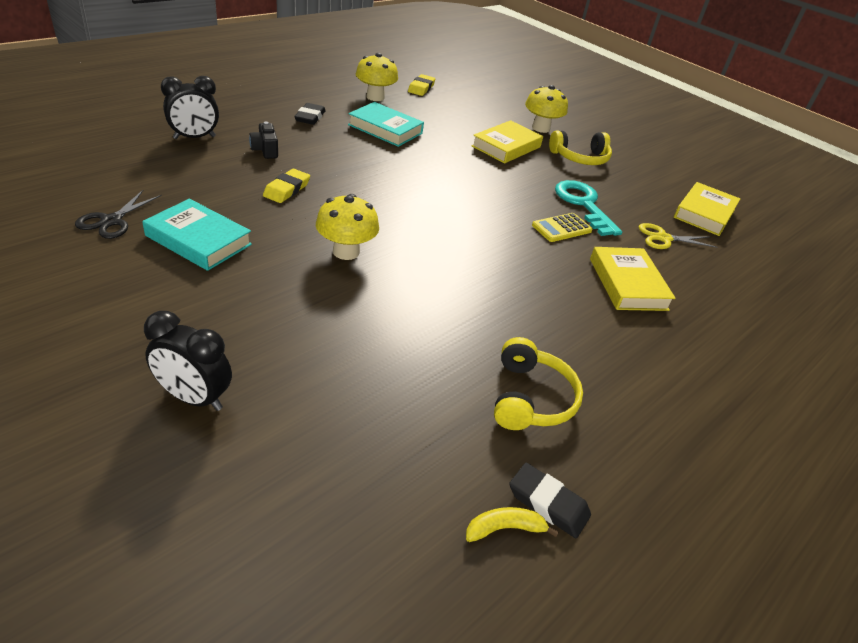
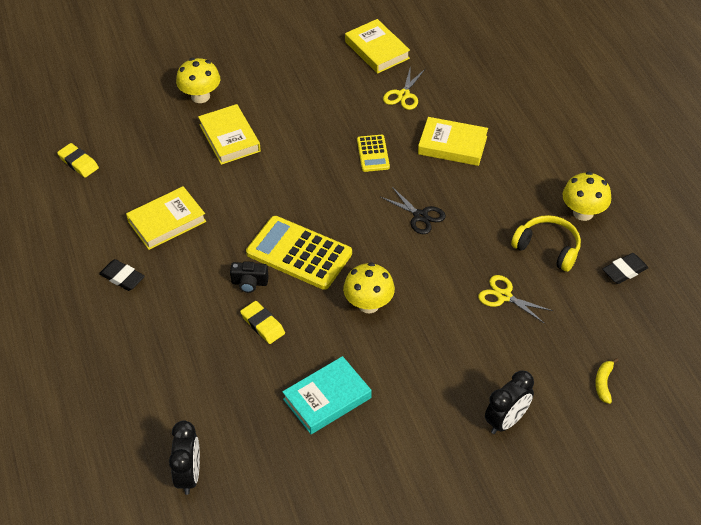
camera: 60 degrees left, 10 degrees up
black scissors [75,190,162,239] -> black scissors moved to [381,187,446,234]
black clock [161,76,219,139] -> black clock moved to [169,420,200,495]
black camera [249,122,278,159] -> black camera moved to [230,261,269,293]
turquoise book [348,102,424,147] -> yellow book [126,186,206,250]
yellow mushroom [356,53,398,101] -> yellow mushroom moved to [563,172,611,221]
yellow banana [466,507,558,542] -> yellow banana moved to [595,358,618,404]
yellow headphones [549,130,612,165] -> none
turquoise key [555,180,622,236] -> none
none -> yellow calculator [246,216,352,290]
none -> yellow scissors [478,275,553,323]

